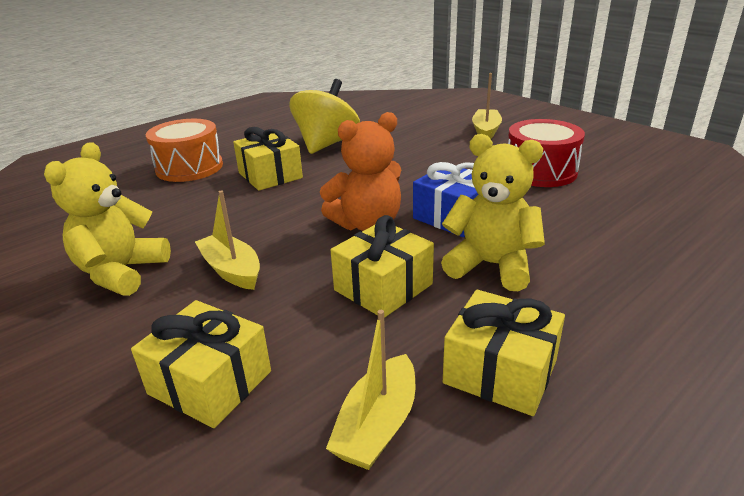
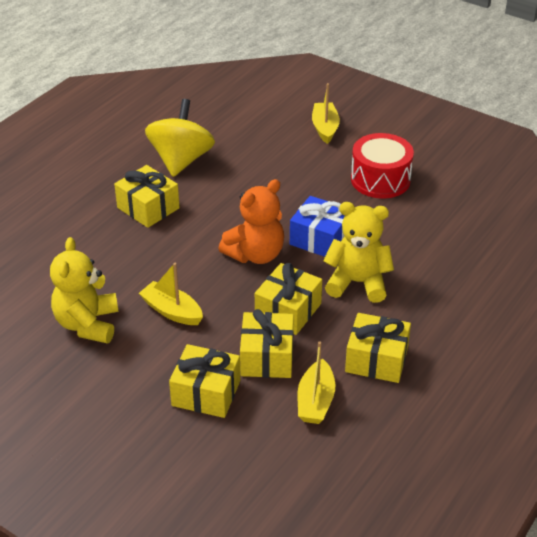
camera: 15 degrees left, 10 degrees up
orange drum [146,119,223,182] -> none
none -> yellow gift [240,309,294,378]

